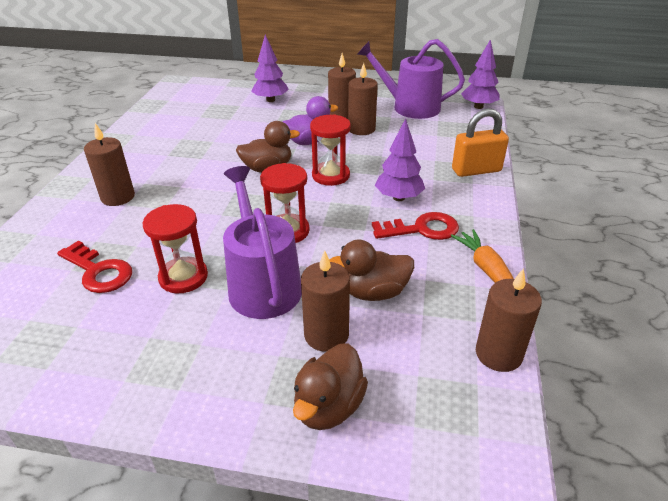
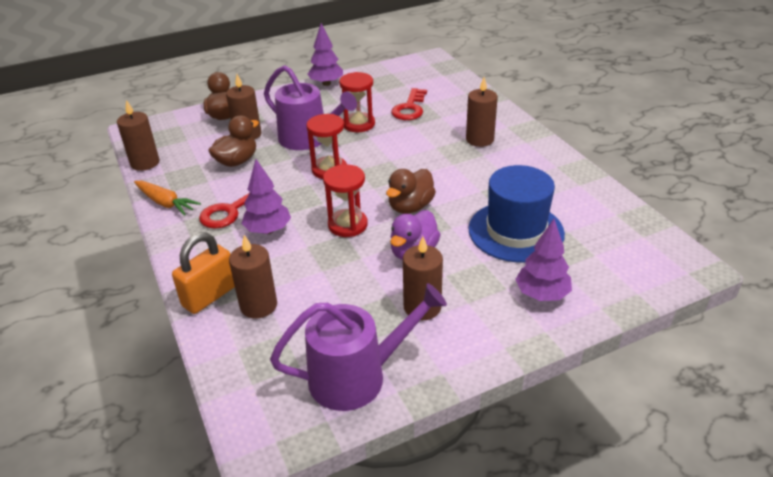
camera: 145 degrees right, 0 degrees up
red key [57,241,132,293] -> red key turned 75 degrees counterclockwise [391,88,427,120]
brown candle [348,63,378,135] -> brown candle moved to [229,235,277,318]
purple tree [461,39,500,109] -> purple tree moved to [307,23,343,86]
none -> blue hat [468,165,565,262]

